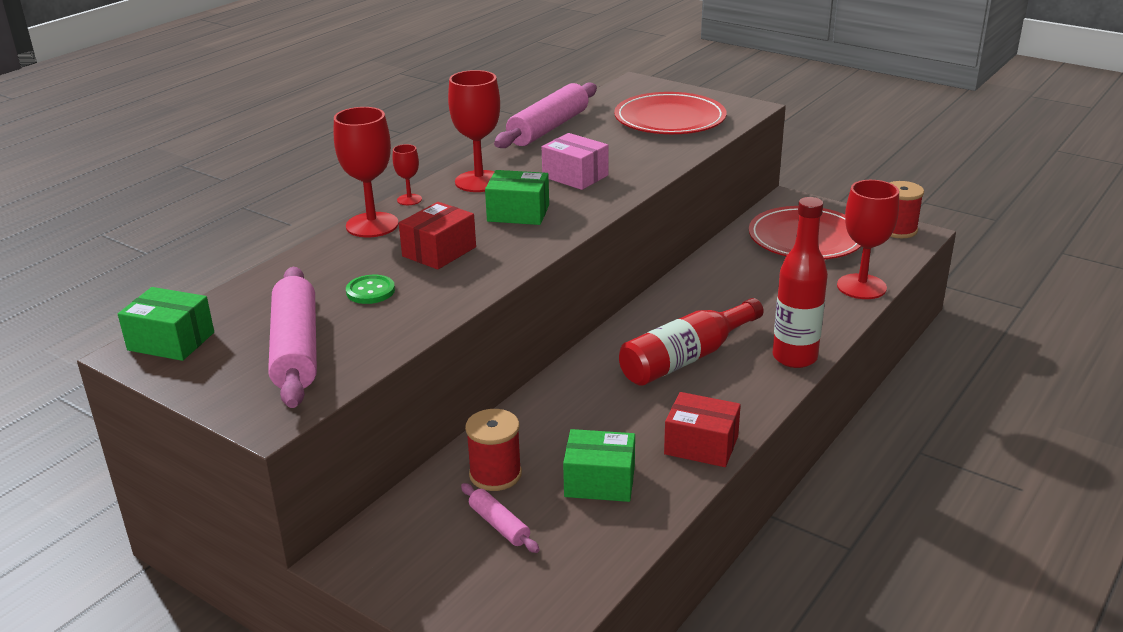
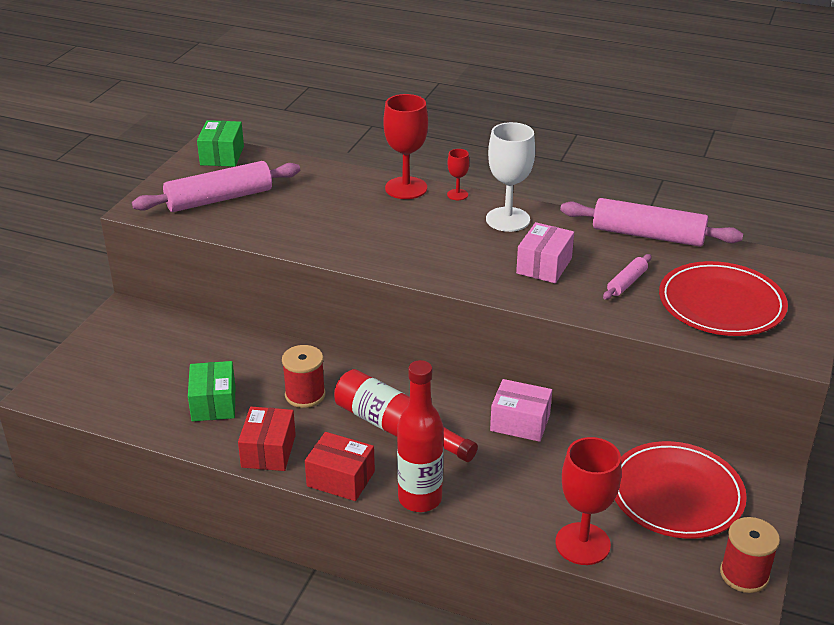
camera: 75 degrees right, 5 degrees up
green button [346,275,395,304] -> none
red box [399,202,476,270] -> red box moved to [305,432,375,501]
red goblet [448,70,500,192] -> white goblet [486,122,535,232]
pink rolling pin [461,483,540,553] -> pink rolling pin moved to [603,254,652,300]
red spool [465,409,522,491] -> red spool moved to [282,345,326,408]
green box [485,170,549,225] -> none
none -> pink box [490,379,552,442]

